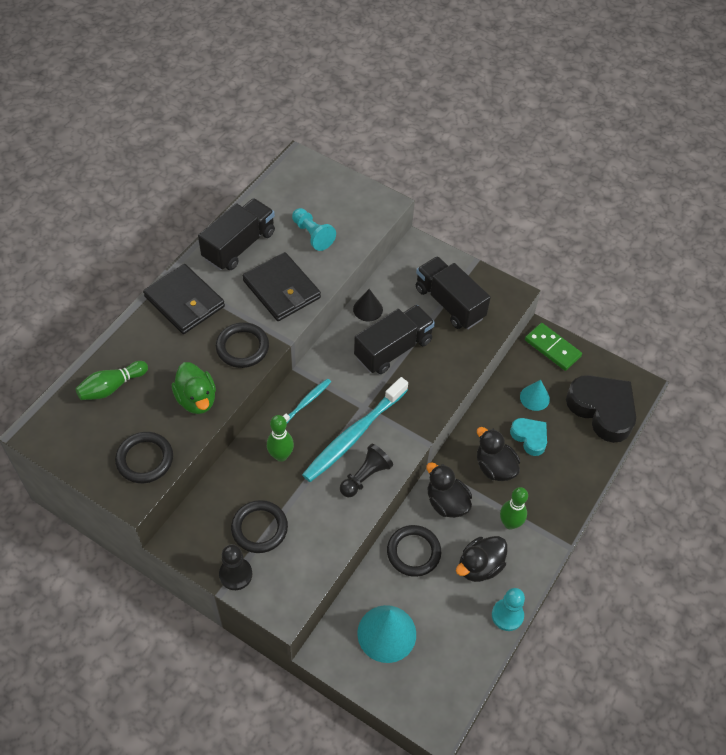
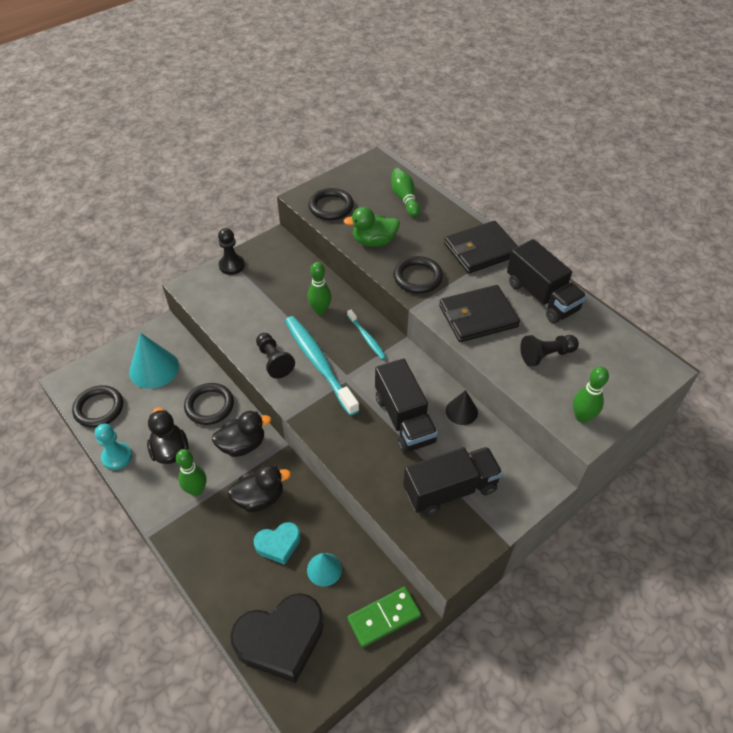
camera: 110 degrees right, 5 degrees down
black ring [231,500,288,553] -> black ring moved to [72,385,123,428]
turquoise pawn [292,208,336,251] -> black pawn [520,335,579,367]
none -> green bowling pin [573,366,609,423]

